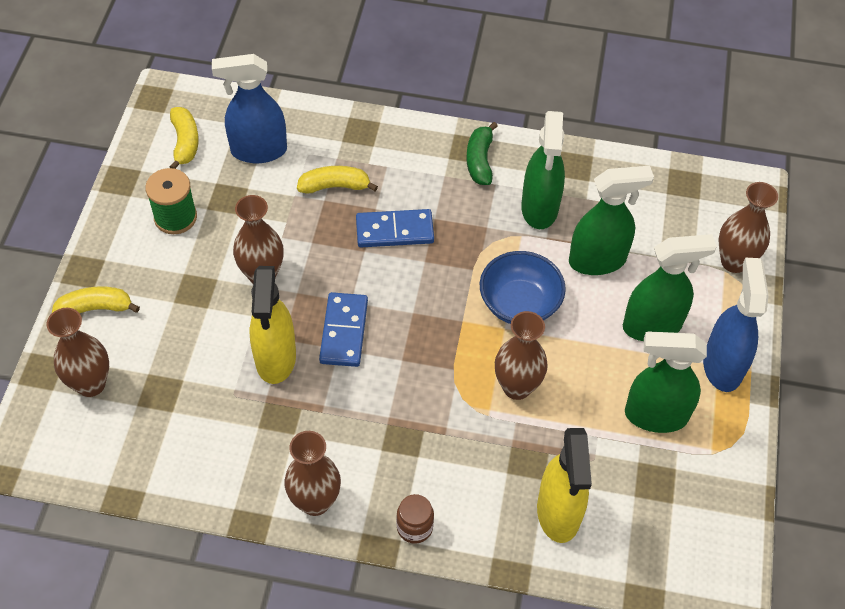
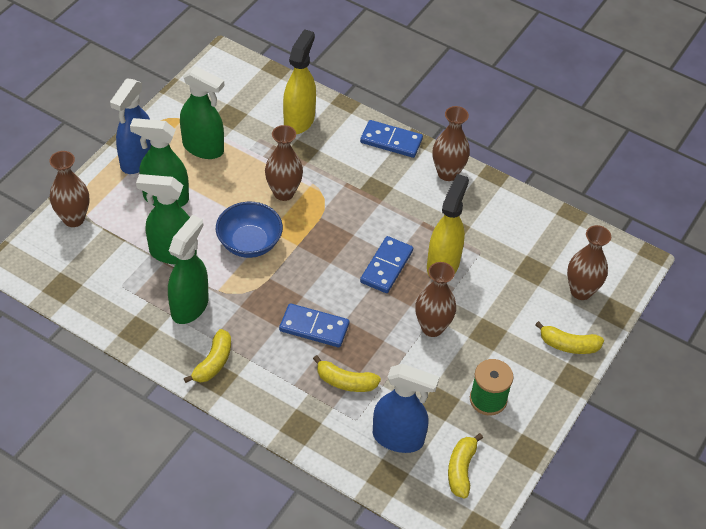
camera: 160 degrees left, 5 degrees down
brown jar [396,494,434,544] -> blue domino [360,120,423,158]
green banana [466,122,498,185] -> yellow banana [184,329,231,383]

